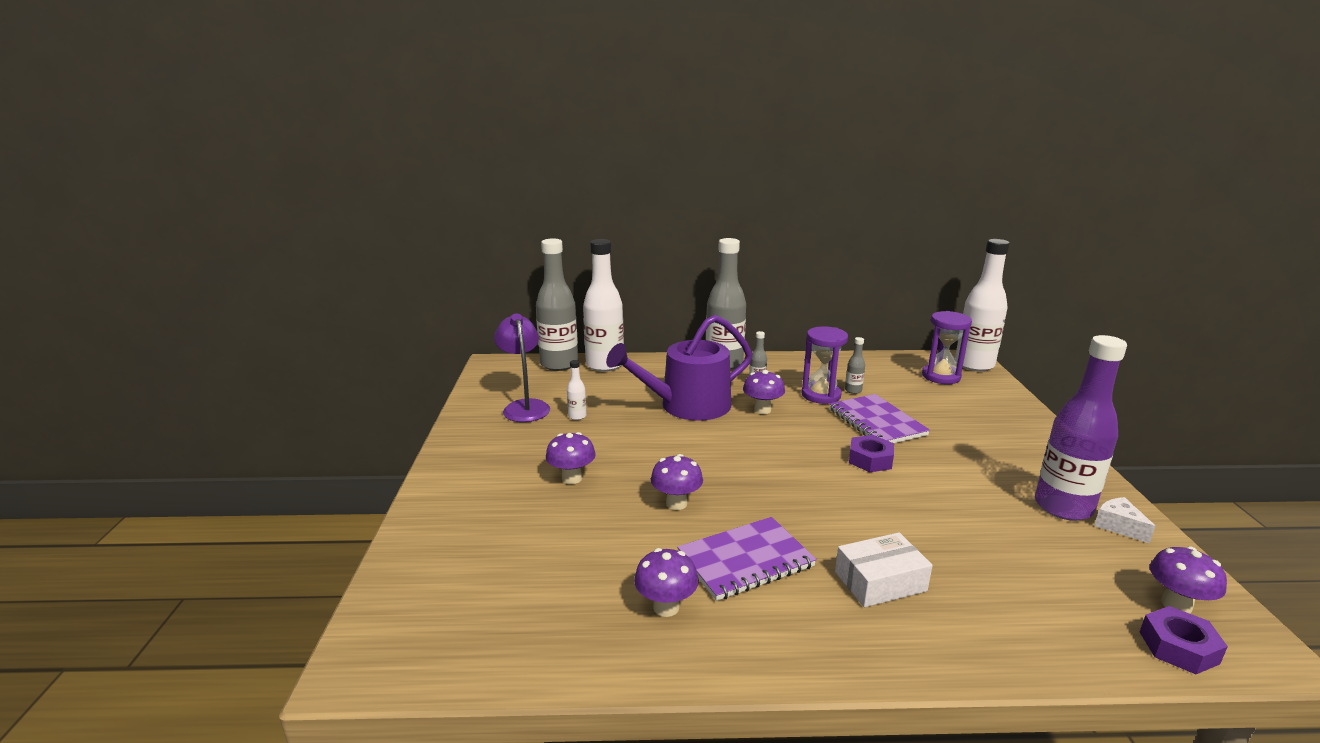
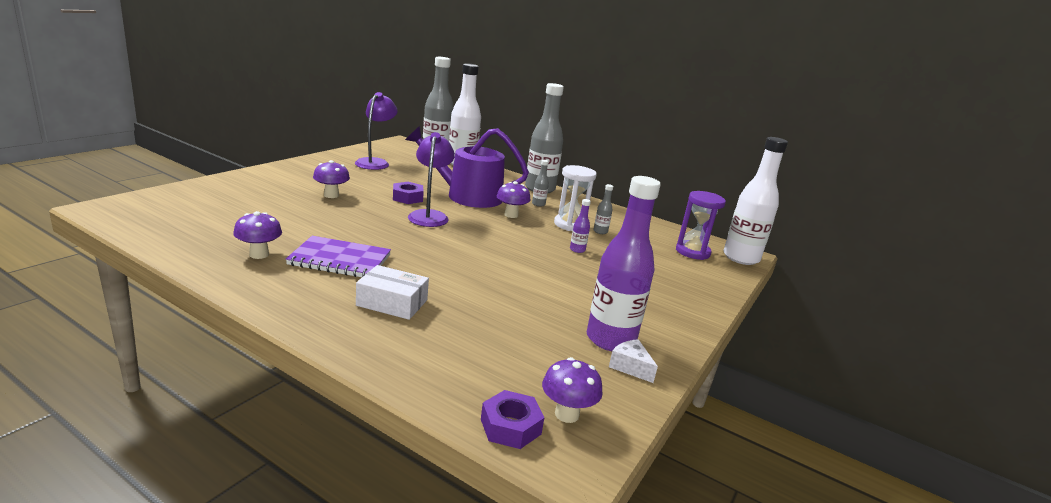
camera: 30 degrees right, 0 degrees up
white bottle [567,360,587,420] -> none
purple mushroom [651,454,703,510] -> none
purple hourglass [802,326,848,404] -> white hourglass [554,165,597,231]
purple notebook [830,394,930,443] -> purple bottle [570,199,591,253]
purple nut [849,435,894,472] -> purple nut moved to [393,182,424,204]
white cheese [1094,497,1156,543] -> white cheese turned 45 degrees counterclockwise [609,339,658,383]
none -> purple lamp [408,132,455,227]

